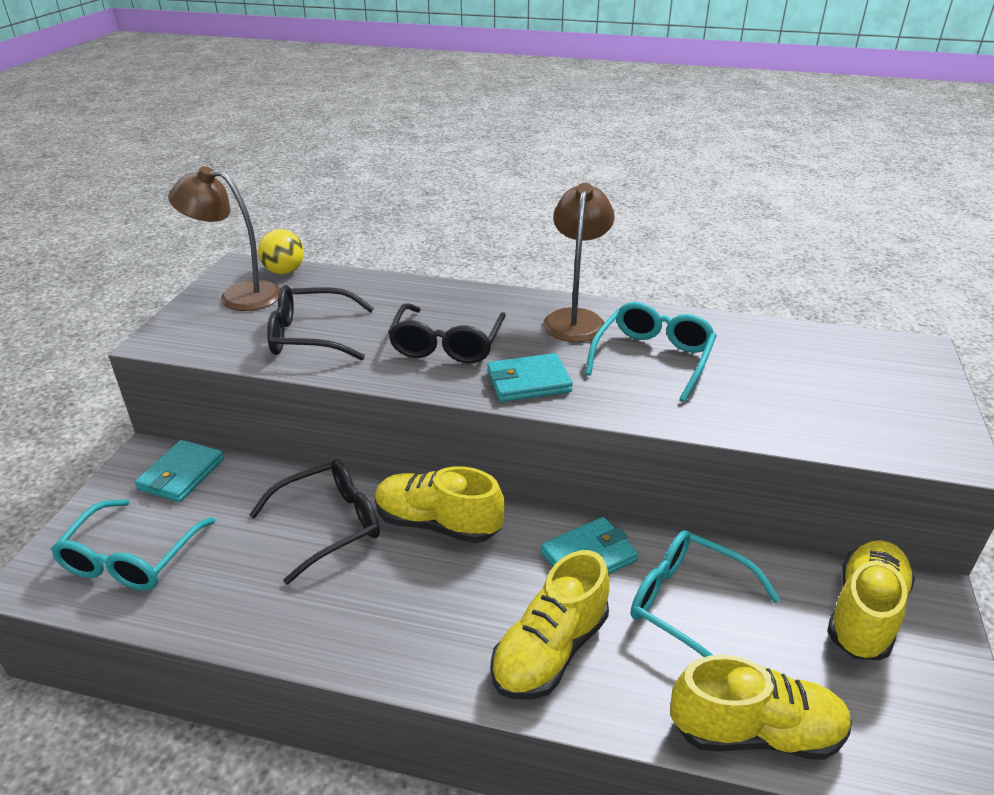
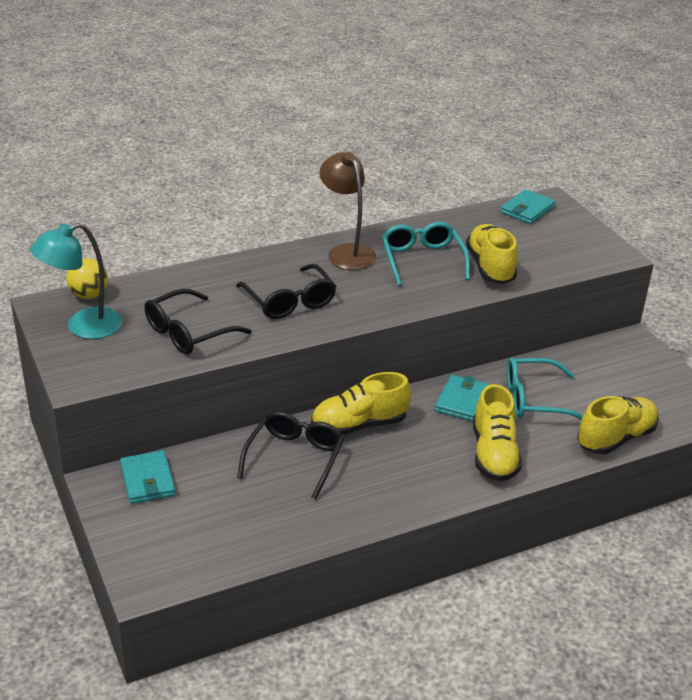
camera: 40 degrees left, 0 degrees up
turquoise glasses [51,499,216,591] -> none
brown lamp [168,166,280,311] -> turquoise lamp [30,222,123,339]
turquoise wallet [487,353,573,402] -> turquoise wallet moved to [500,189,556,224]
yellow shoe [827,540,915,660] -> yellow shoe moved to [466,224,518,284]

